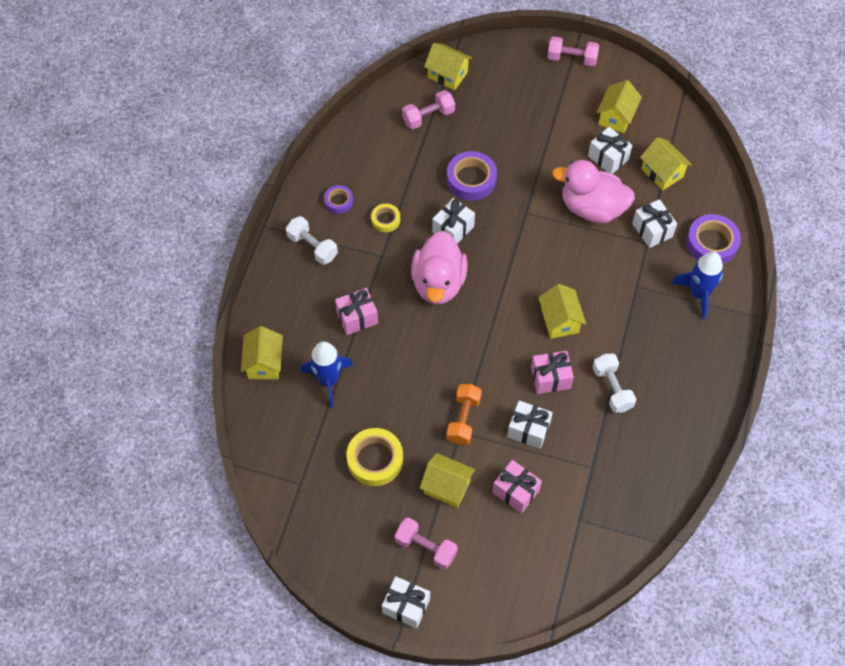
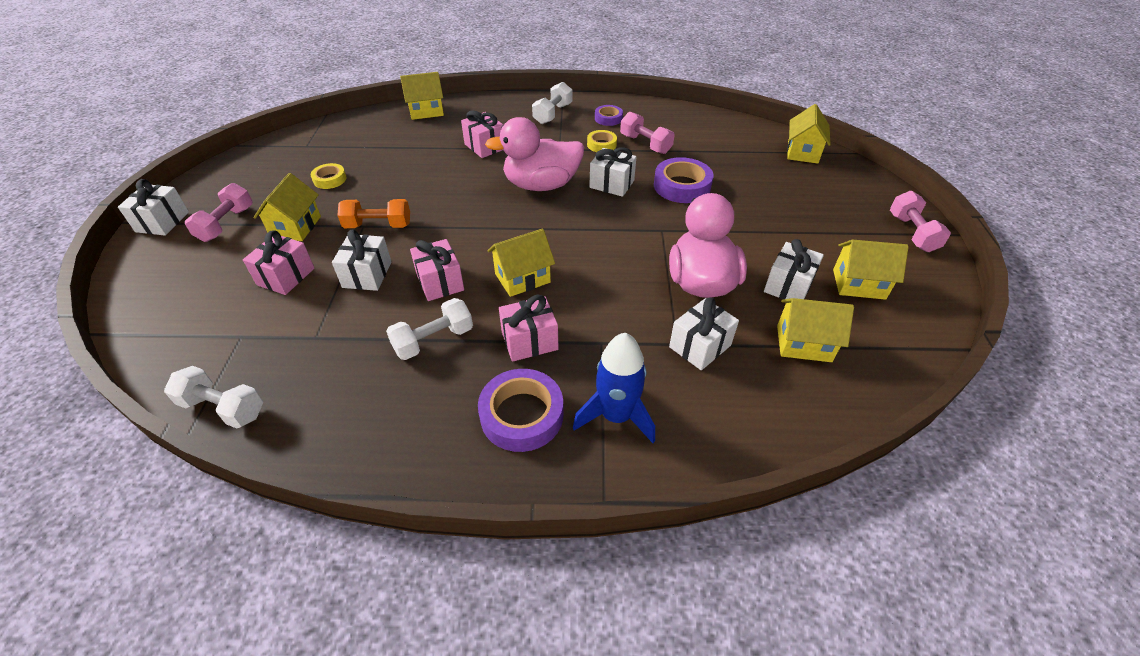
camera: 75 degrees right, 15 degrees down
blue rocket [301,341,353,408] -> none
yellow tape [346,428,403,486] -> yellow tape [311,163,347,189], size x0.57
pink dumbbell [402,90,455,129] -> pink dumbbell moved to [620,112,675,154]
yellow house [640,137,692,191] -> yellow house turned 60 degrees clockwise [777,298,854,362]
purple tape [686,214,741,264] -> purple tape moved to [478,369,563,452]
none -> white dumbbell [164,366,263,428]
none -> pink gift [499,295,559,362]

